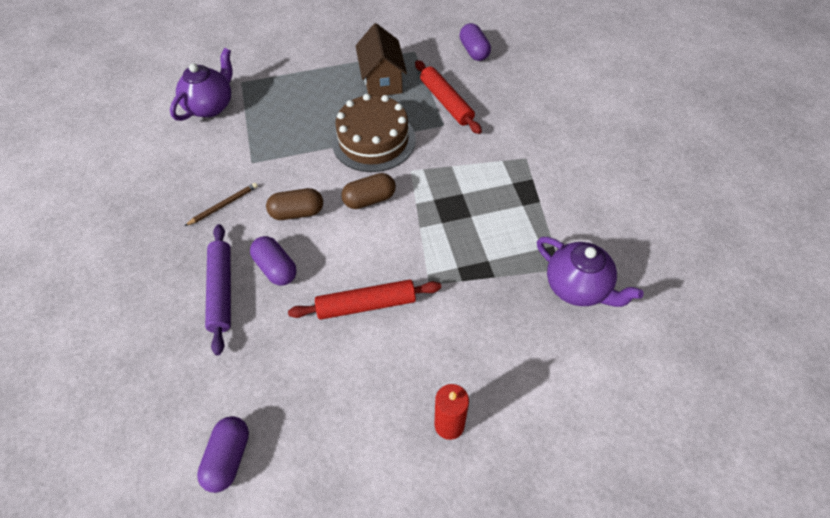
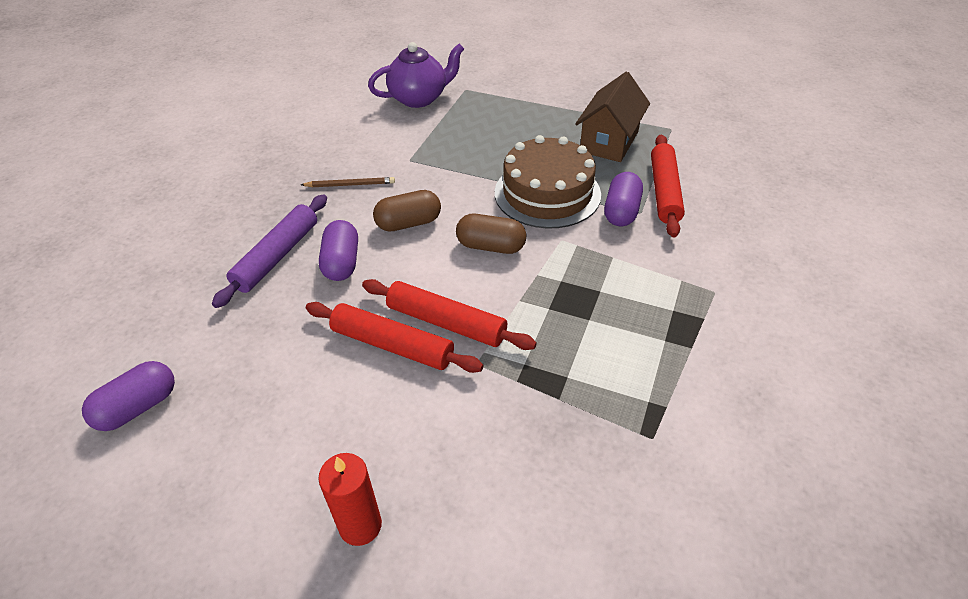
camera: 35 degrees right, 10 degrees down
brown capsule [266,188,323,220] -> brown capsule turned 45 degrees counterclockwise [373,190,441,232]
purple capsule [459,23,491,61] -> purple capsule moved to [604,172,643,226]
purple teapot [537,237,644,307] -> none
none -> red rolling pin [362,279,537,350]

